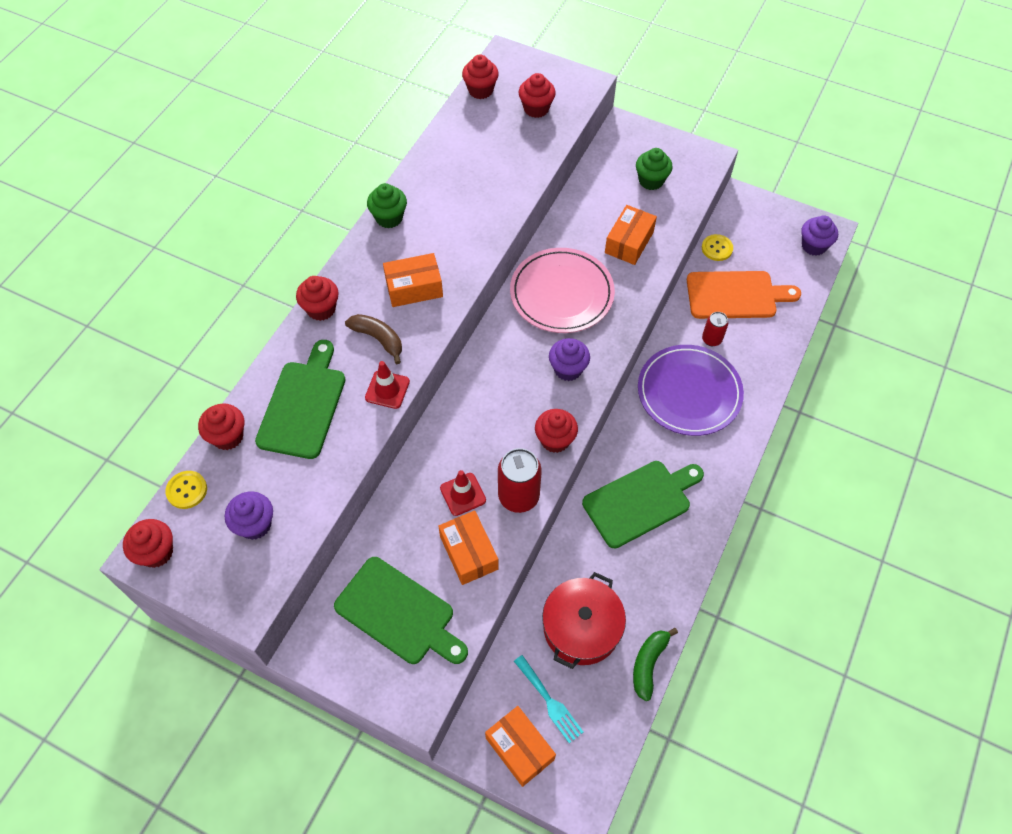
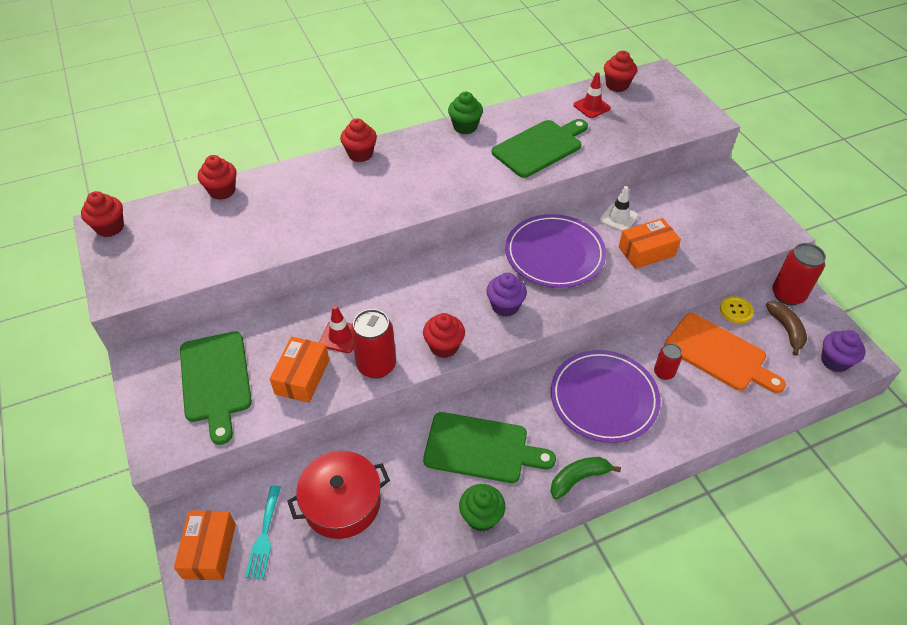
camera: 40 degrees right, 10 degrees down
yellow button [165,471,207,509] -> none
purple cupcake [225,491,273,540] -> none
green cutting board [255,340,345,459] -> green cutting board moved to [492,119,588,178]
brown banana [345,314,402,364] -> brown banana moved to [766,301,807,356]
red traffic cone [365,361,410,409] -> red traffic cone moved to [573,72,611,118]
orange box [383,253,443,307] -> none
pink plate [510,248,615,333] -> purple plate [505,214,606,288]
red cupcake [519,73,556,118] -> none
green banana [633,628,678,701] -> green banana moved to [550,457,621,500]
green cupcake [636,148,673,190] -> green cupcake moved to [459,484,505,532]
none -> white traffic cone [600,186,638,232]
none -> red can [772,243,826,305]

